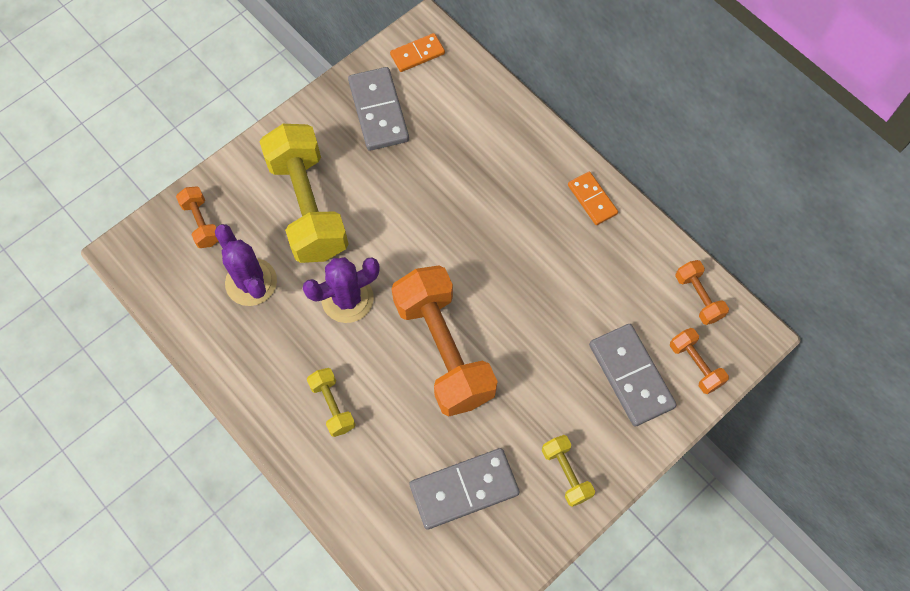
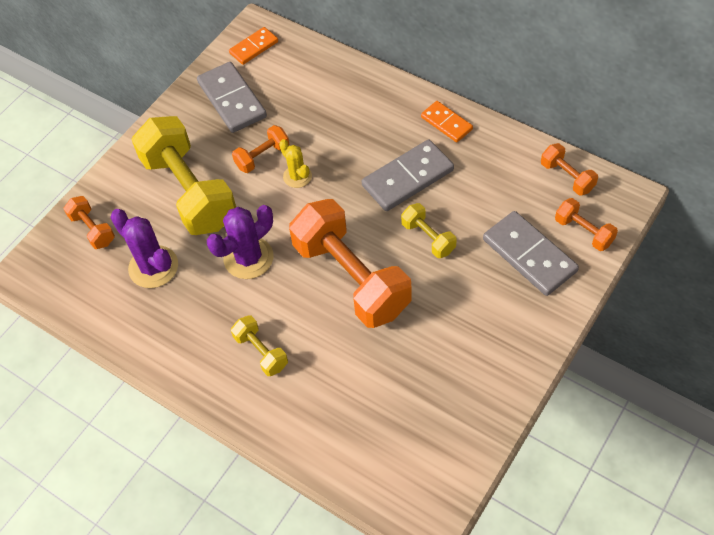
camera: 10 degrees left, 10 degrees down
grey domino [410,448,520,530] -> grey domino moved to [362,139,454,211]
yellow dumbbell [542,435,595,507] -> yellow dumbbell moved to [401,203,457,258]
none -> orange dumbbell [232,125,289,173]
none -> yellow cactus [279,139,312,188]

